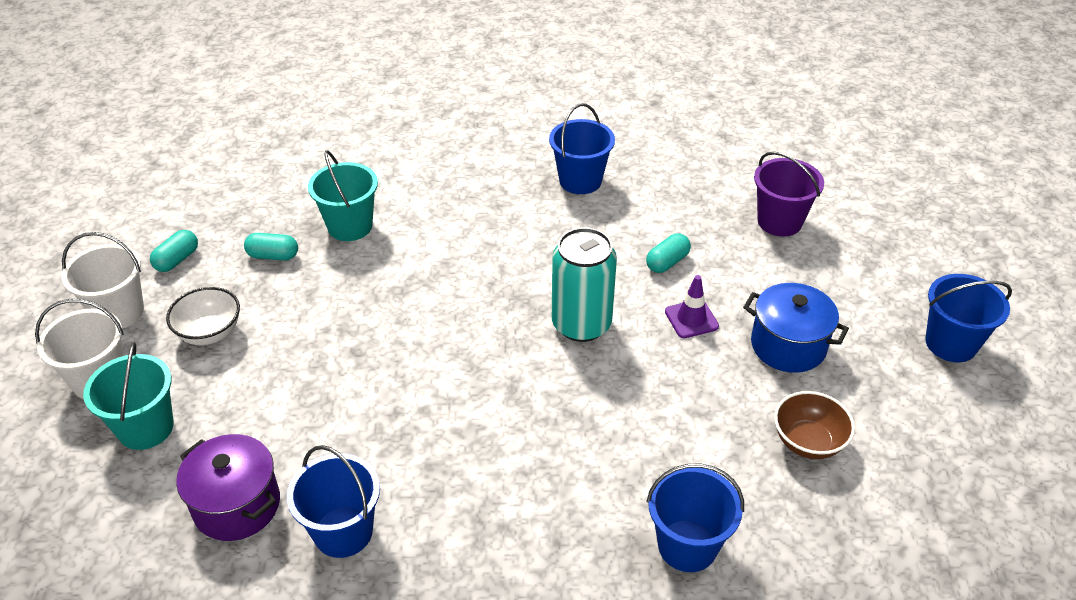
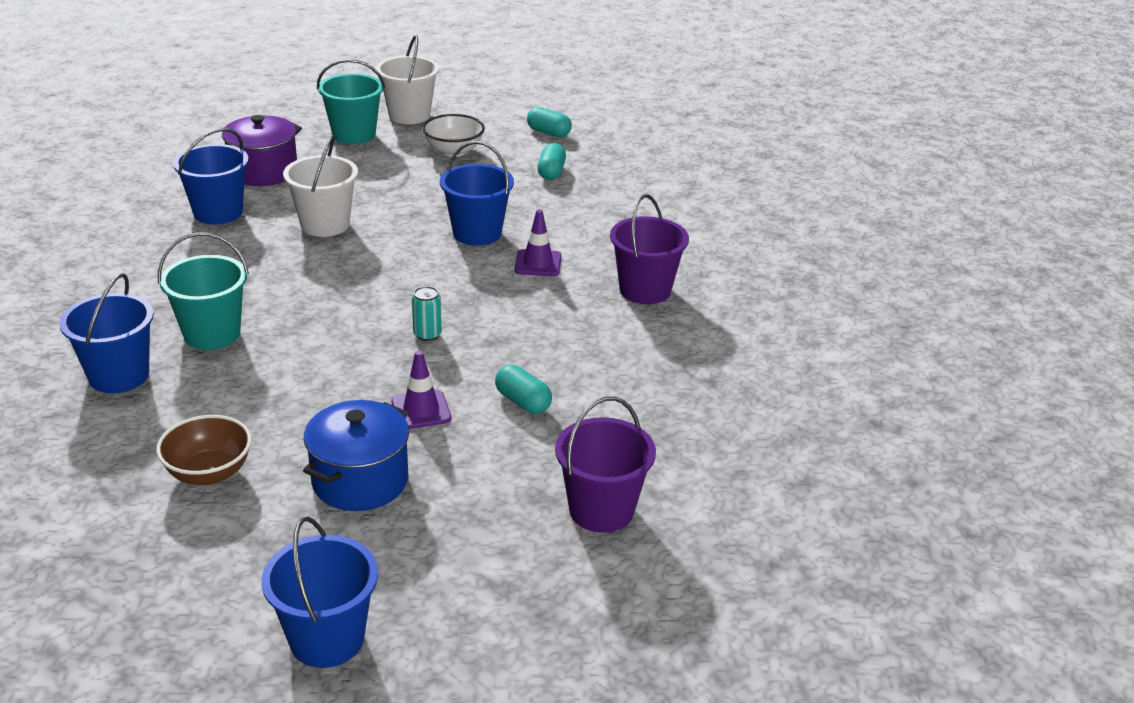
camera: 90 degrees right, 10 degrees down
white bucket [61,232,144,329] -> white bucket moved to [283,135,358,237]
turquoise bucket [308,150,378,241] -> turquoise bucket moved to [158,232,249,350]
blue bucket [549,103,615,194] -> blue bucket moved to [440,141,514,246]
turquoise can [552,227,617,342] -> turquoise can [412,286,442,341], size x0.42
none -> purple traffic cone [514,210,562,276]
none -> purple bucket [610,194,689,304]

